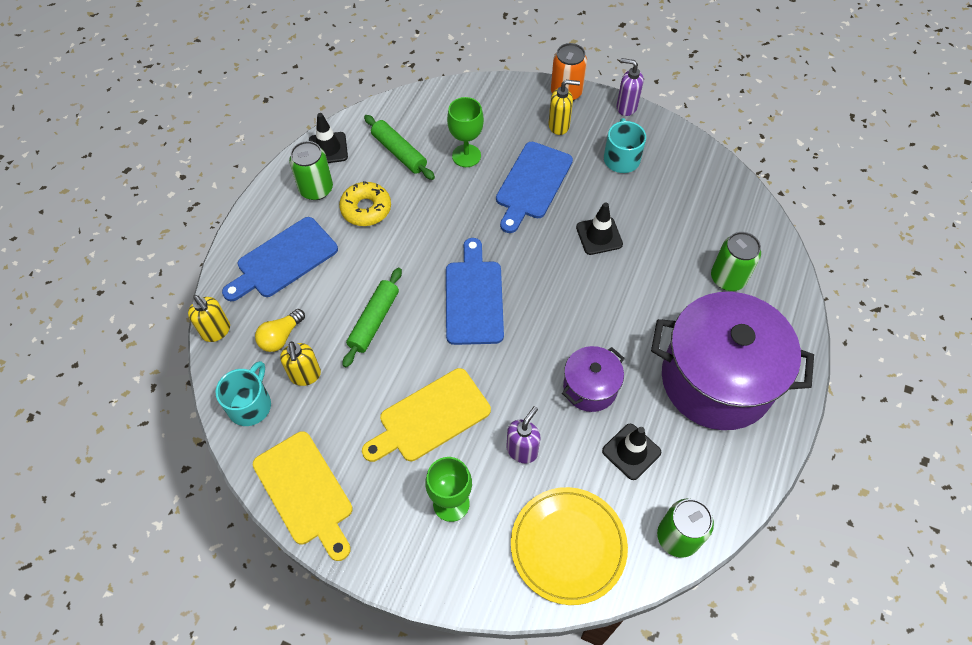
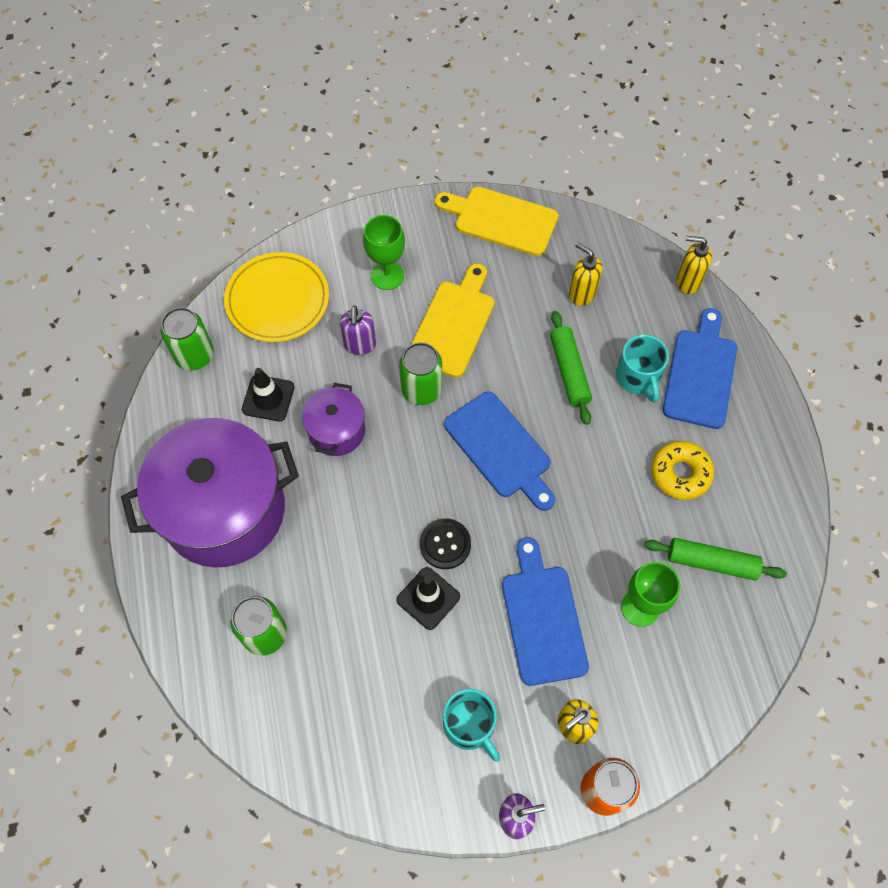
camera: 145 degrees right, 5 degrees up
turquoise mug [215,361,271,426] -> turquoise mug moved to [616,335,669,403]
yellow light bulb [255,309,305,352] -> none
green can [289,141,333,200] -> green can moved to [399,342,442,405]
black traffic cone [309,113,348,163] -> none
none -> black button [420,518,471,569]

